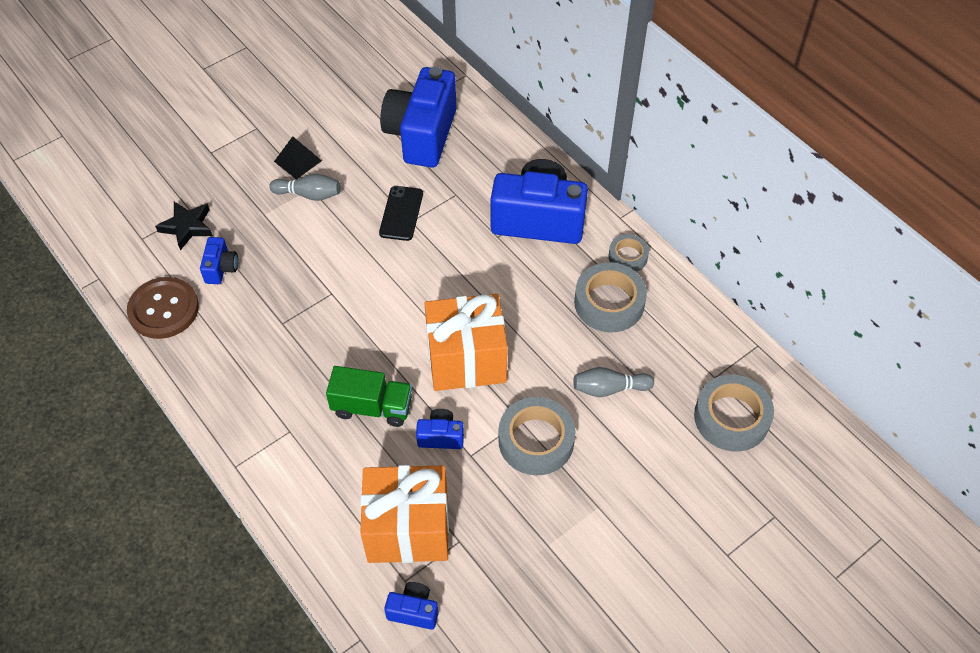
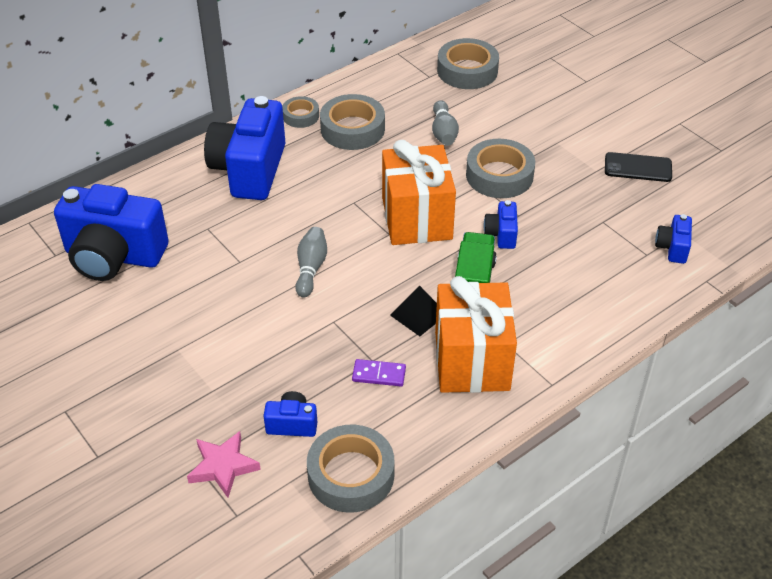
camera: 90 degrees left, 10 degrees down
brown button [127,277,199,339] -> grey tape [307,425,395,513]
black star [155,202,213,250] -> pink star [187,431,261,498]
grey bowling pin [269,174,341,201] -> grey bowling pin moved to [295,227,327,298]
black pyramid [274,136,322,179] -> black pyramid moved to [390,285,437,336]
orange gift [360,465,449,563] -> orange gift moved to [435,276,517,393]
black phone [379,186,423,241] -> black phone moved to [605,152,672,182]
none -> purple domino [352,359,406,386]

